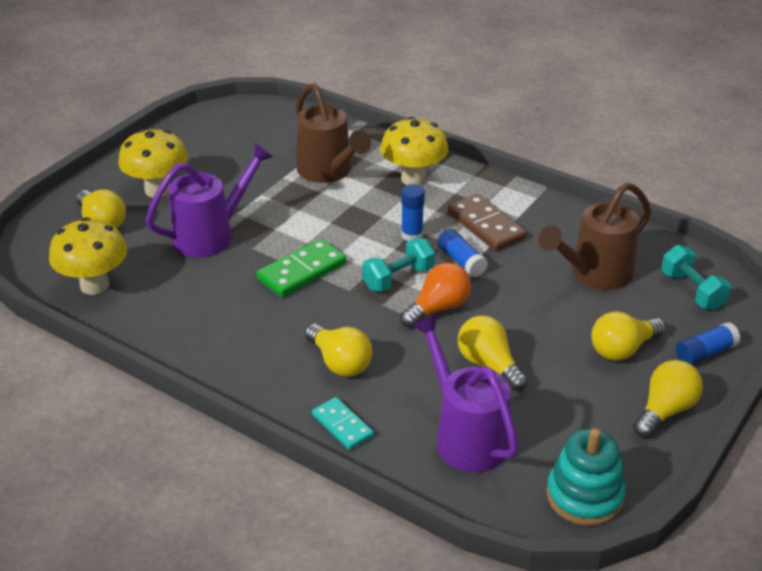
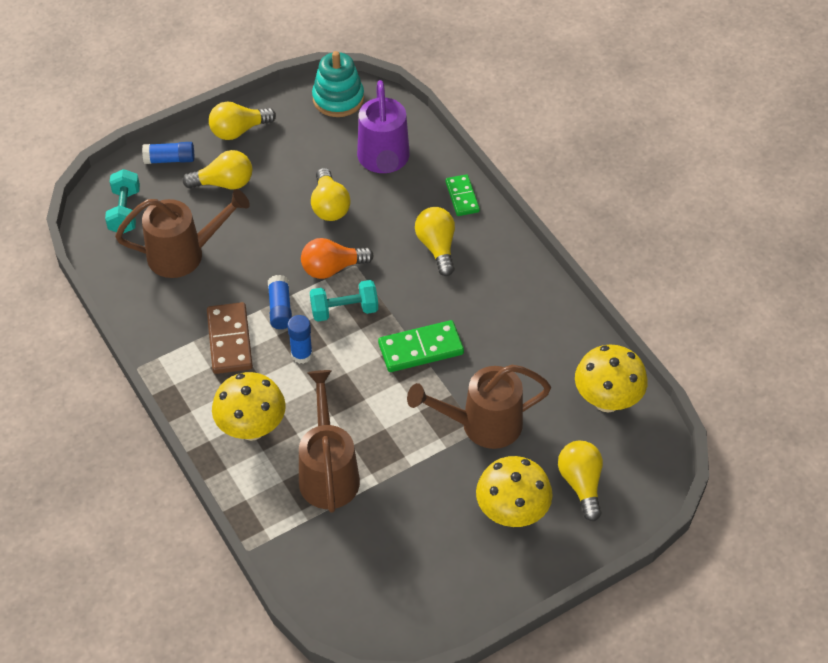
camera: 155 degrees left, 15 degrees up
purple watering can [146,142,273,258] -> brown watering can [407,365,551,449]
turquoise domino [312,397,374,450] -> green domino [445,174,480,216]

